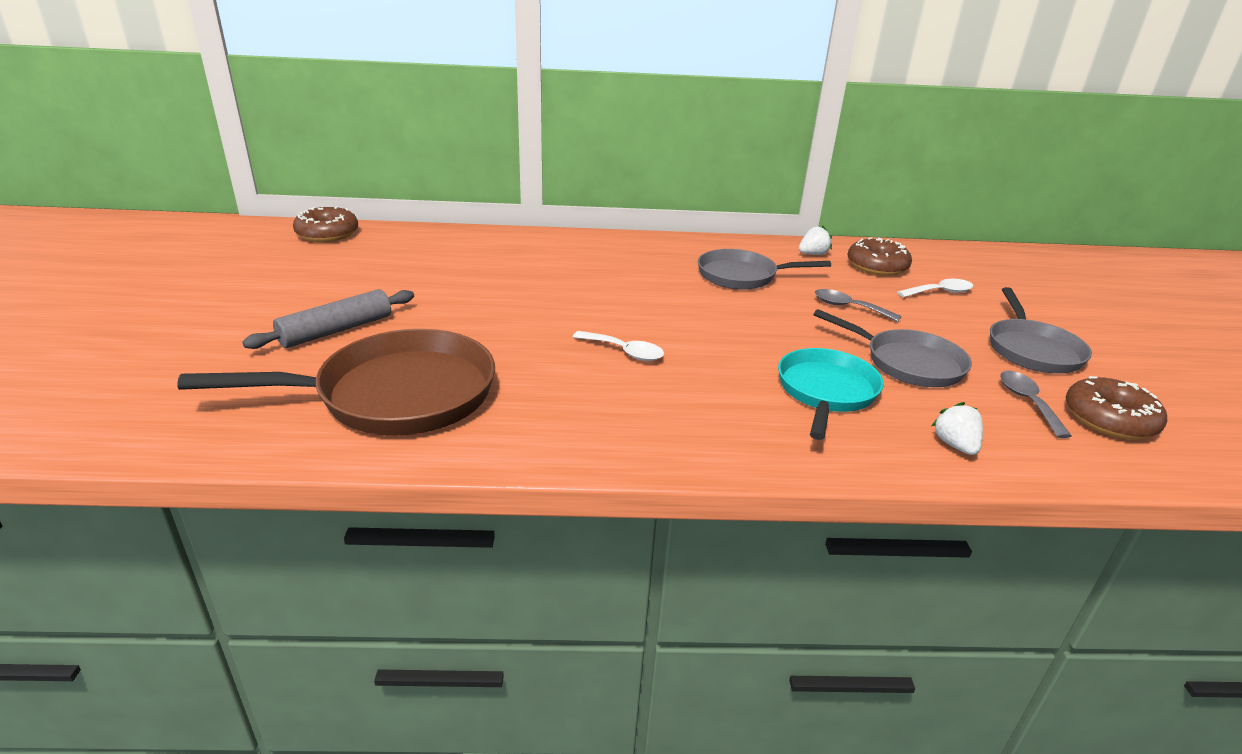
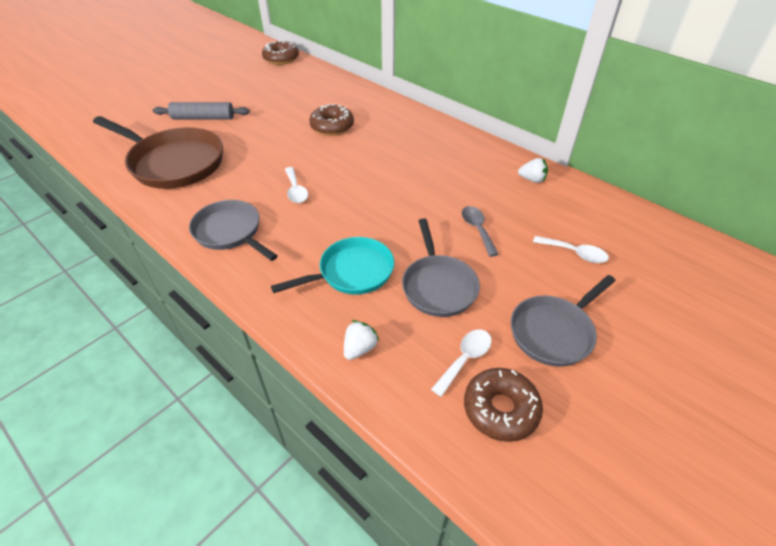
camera: 45 degrees right, 15 degrees up
grey pan [698,249,831,290] -> grey pan moved to [189,200,278,261]
brown donut [847,237,912,276] -> brown donut moved to [309,104,354,136]
grey spoon [1000,371,1072,438] -> white spoon [431,329,492,397]

